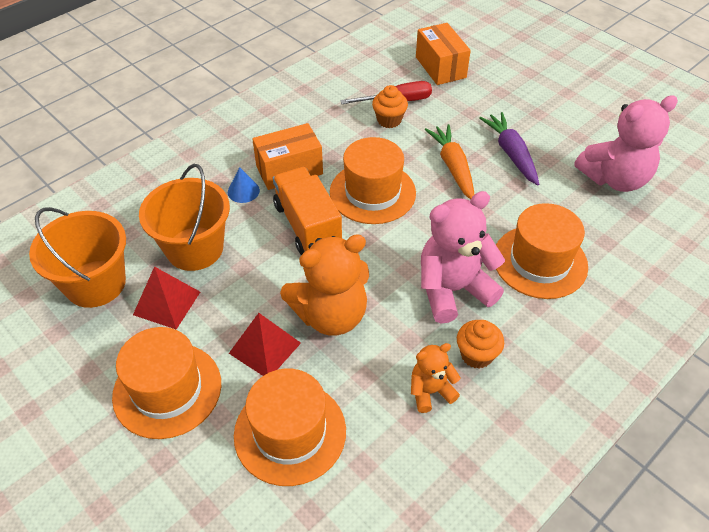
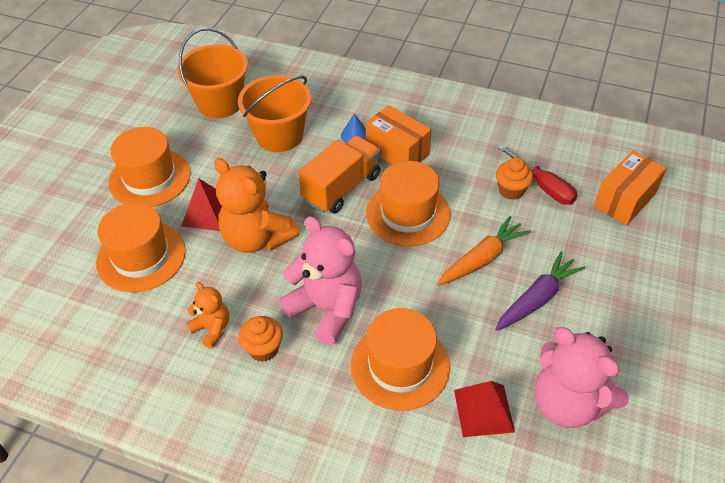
camera: 65 degrees right, 0 degrees up
red pyramid [133,266,200,330] -> red pyramid moved to [454,381,515,437]

